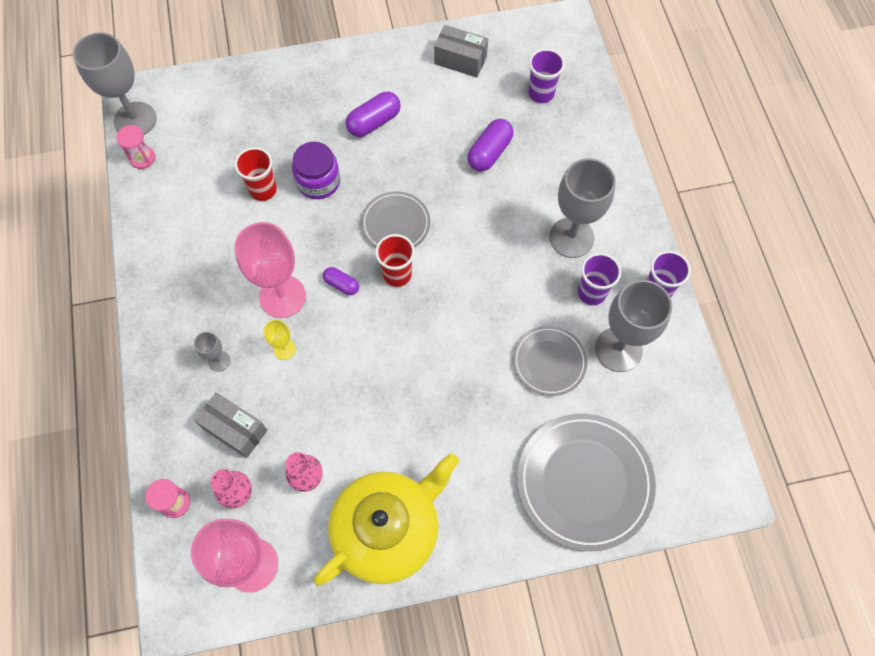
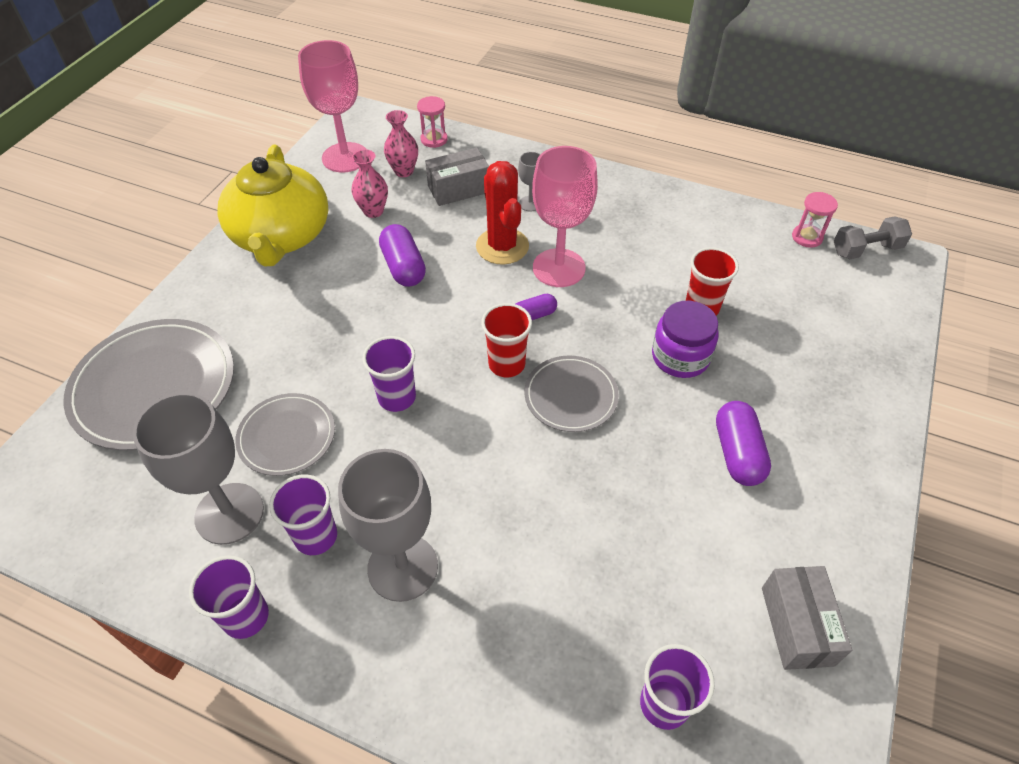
camera: 125 degrees right, 15 degrees down
grey goblet [73,32,157,135] -> grey dumbbell [834,216,912,259]
yellow goblet [264,319,296,360] -> red cactus [476,161,529,265]
grey box [434,25,488,77] -> grey box turned 60 degrees counterclockwise [762,566,852,670]
purple capsule [467,119,514,171] -> purple capsule moved to [379,224,426,287]
none -> purple cup [362,336,416,412]

